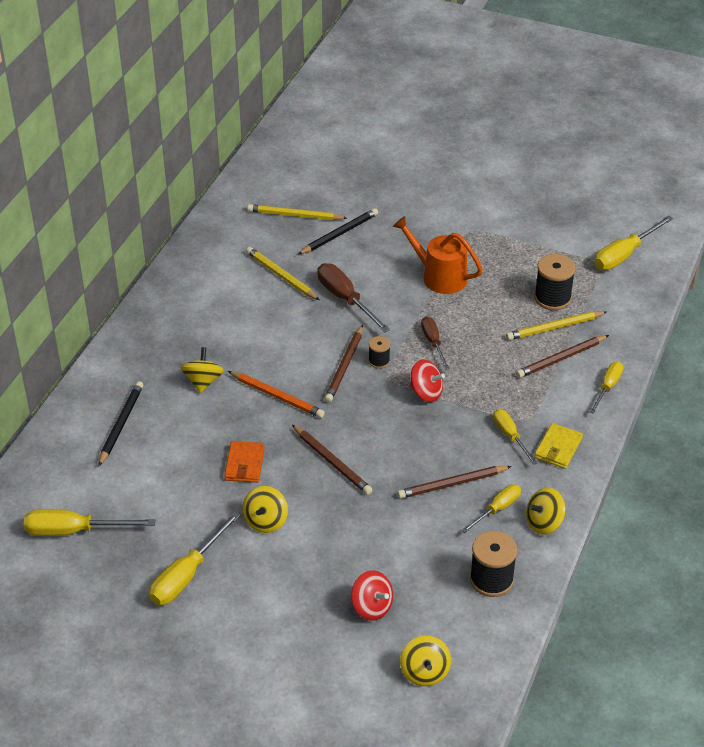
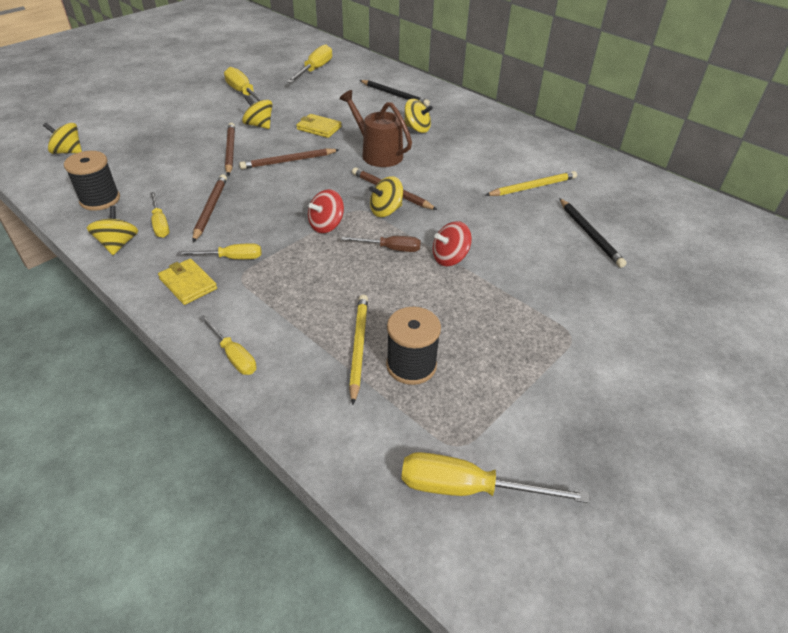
camera: 110 degrees right, 0 degrees up
orange wallet [224,441,265,483] -> yellow wallet [296,114,342,138]
orange pencil [228,371,325,418] -> brown watering can [339,90,412,167]
yellow pencil [247,204,347,220] -> none
brown screwdriver [317,263,390,333] -> none
red spinning top [351,570,393,621] -> red spinning top moved to [433,221,472,266]
black spool [368,336,390,369] -> yellow spinning top [369,176,403,217]
orange watering can [393,216,483,294] -> none
brown pencil [516,335,609,378] -> brown pencil moved to [225,123,235,175]
yellow screwdriver [595,215,673,270] -> yellow screwdriver turned 60 degrees counterclockwise [401,452,590,503]

